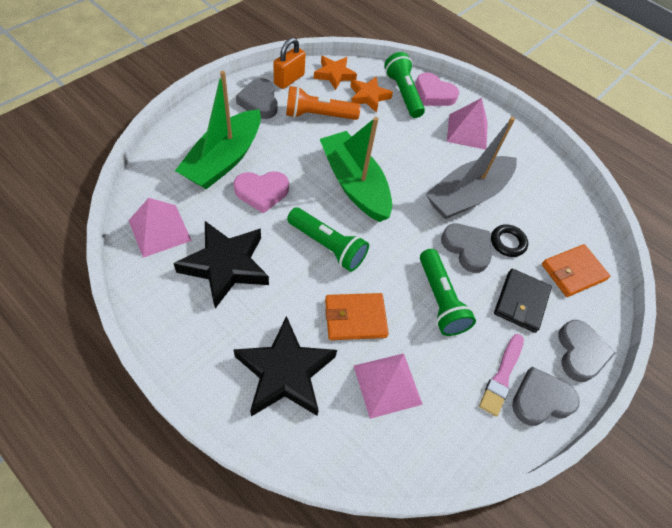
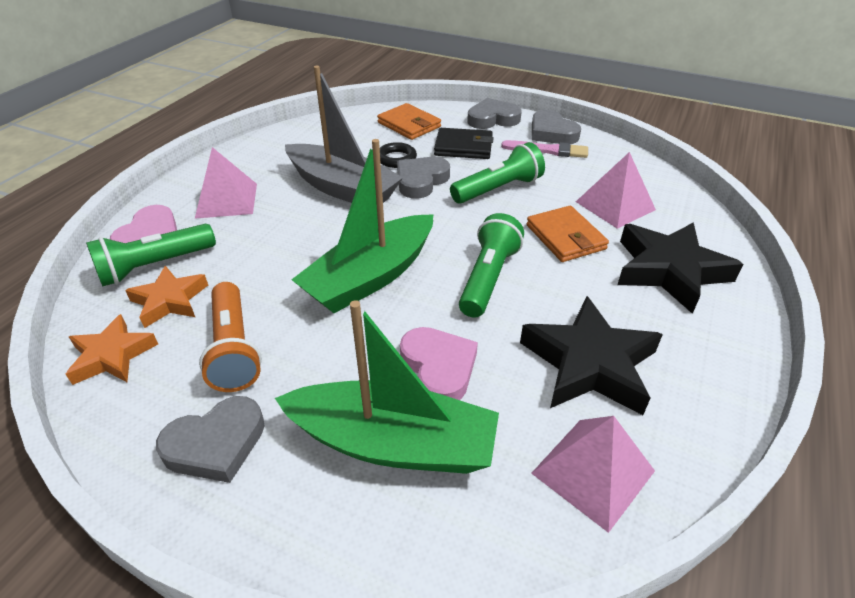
camera: 100 degrees left, 15 degrees down
orange padlock [274,38,306,89] -> none

